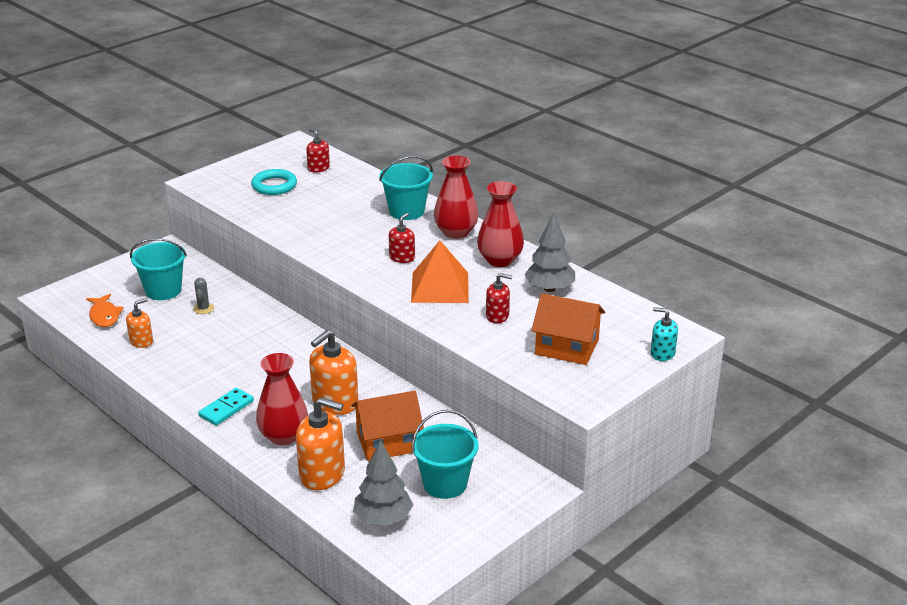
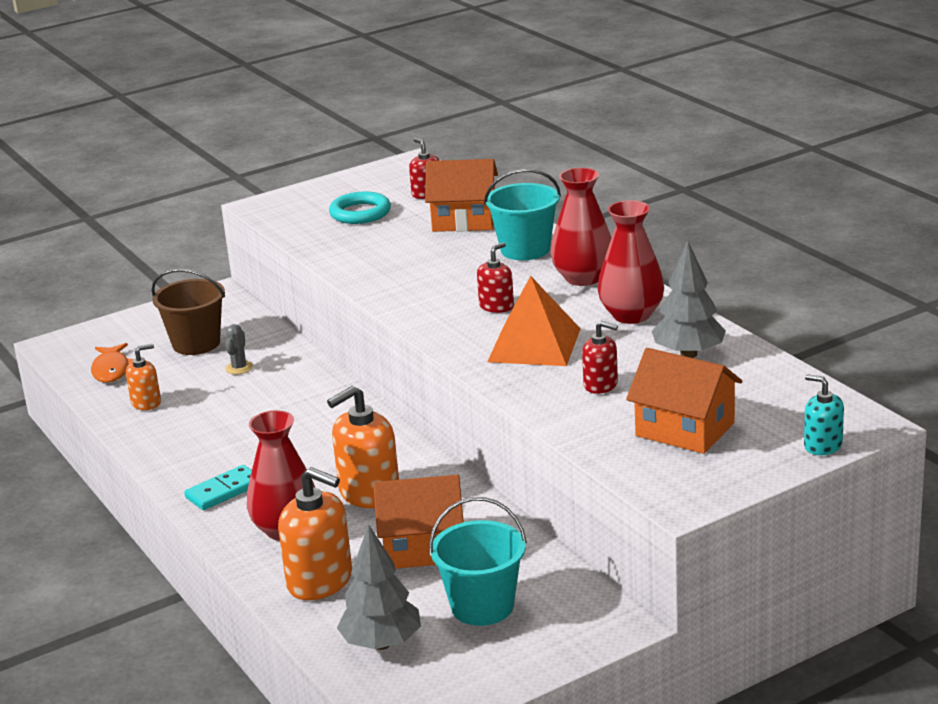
camera: 15 degrees right, 5 degrees down
turquoise bucket [130,238,187,300] -> brown bucket [152,269,225,355]
none -> orange house [425,159,498,232]

